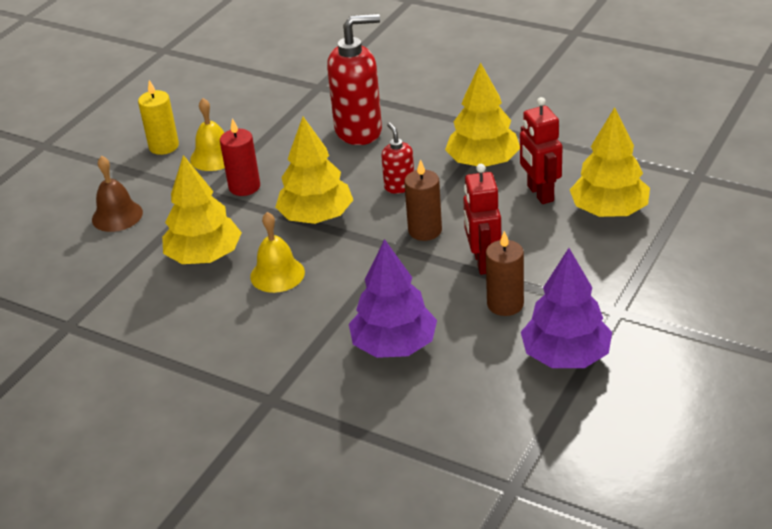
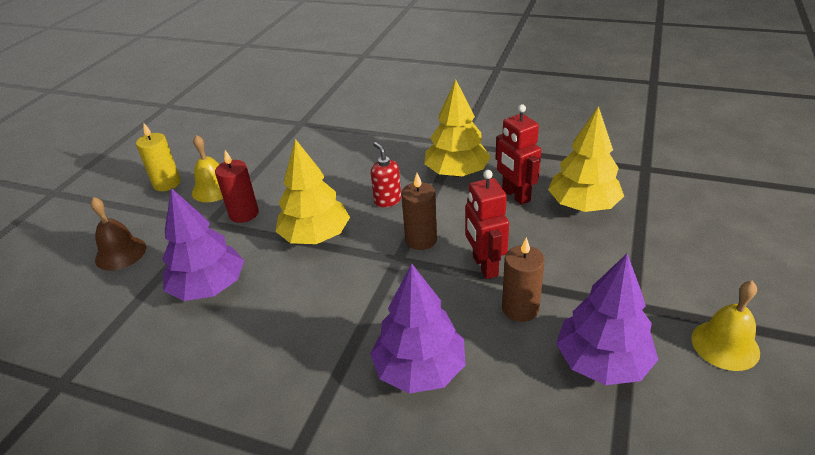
camera: 10 degrees left, 0 degrees up
yellow tree [162,155,242,264] -> purple tree [162,188,244,301]
yellow bell [250,212,305,293] -> yellow bell moved to [691,281,760,371]
red soap dispenser [327,14,382,145] -> none

